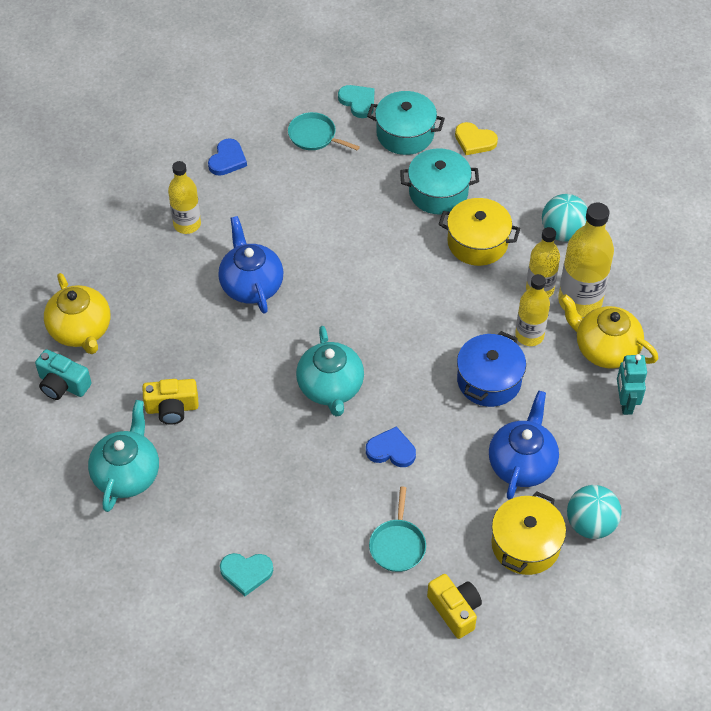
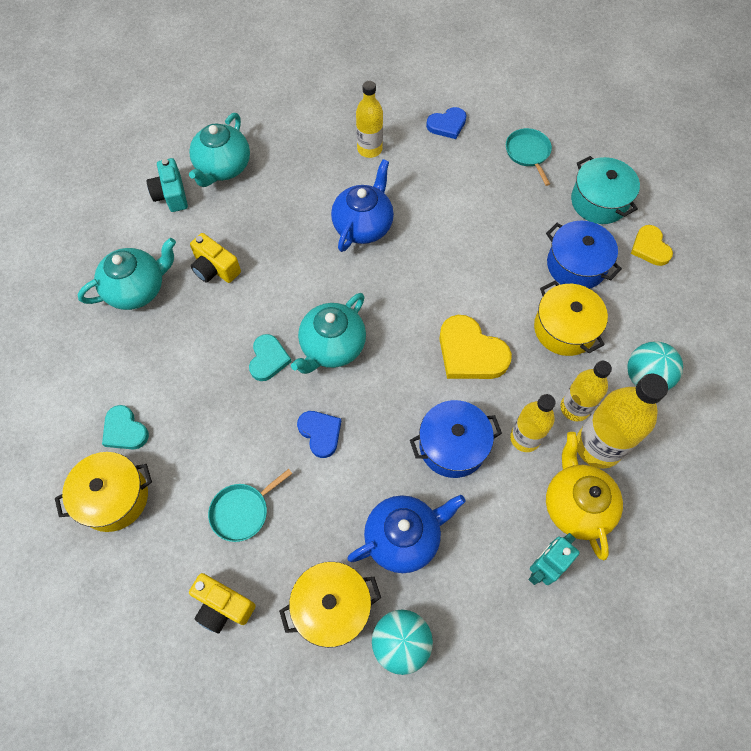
camera: 45 degrees right, 10 degrees up
yellow teapot [44,273,110,354] -> turquoise teapot [189,113,250,187]
turquoise heart [338,85,374,118] -> turquoise heart moved to [249,334,292,381]
turquoise pot [400,148,479,214] -> blue pot [546,221,622,289]
yellow camera [427,574,482,639] -> yellow camera turned 105 degrees clockwise [189,573,255,634]
none -> yellow pot [55,452,152,532]
none -> yellow heart [439,315,512,379]

